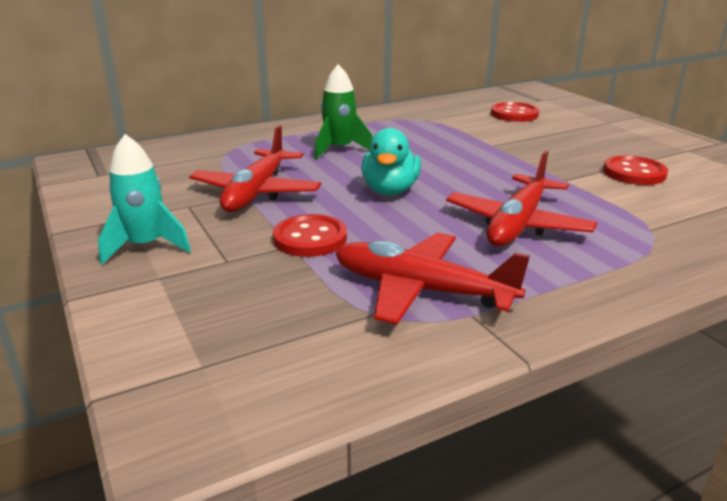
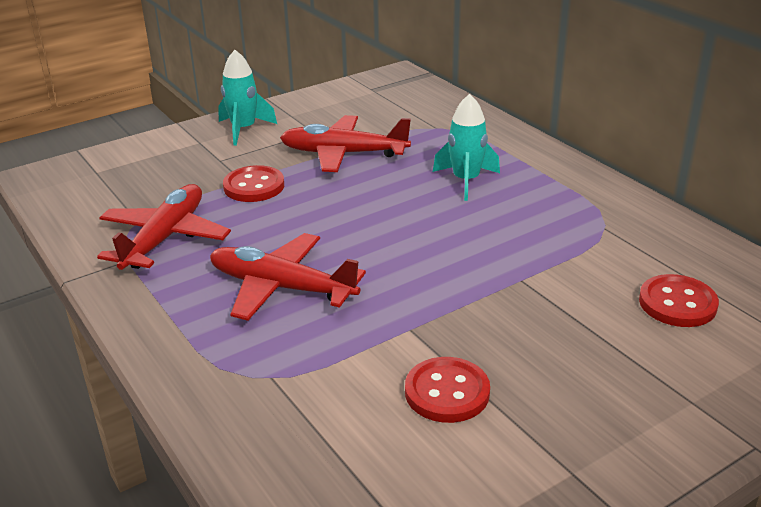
camera: 85 degrees right, 5 degrees up
green rocket [315,64,372,160] -> turquoise rocket [433,94,500,201]
turquoise duck [361,128,421,195] -> none

